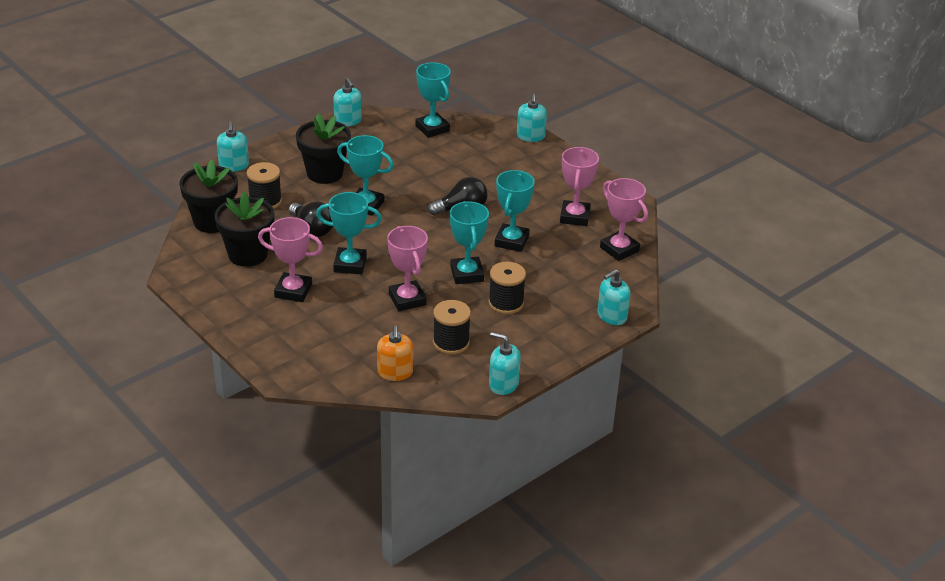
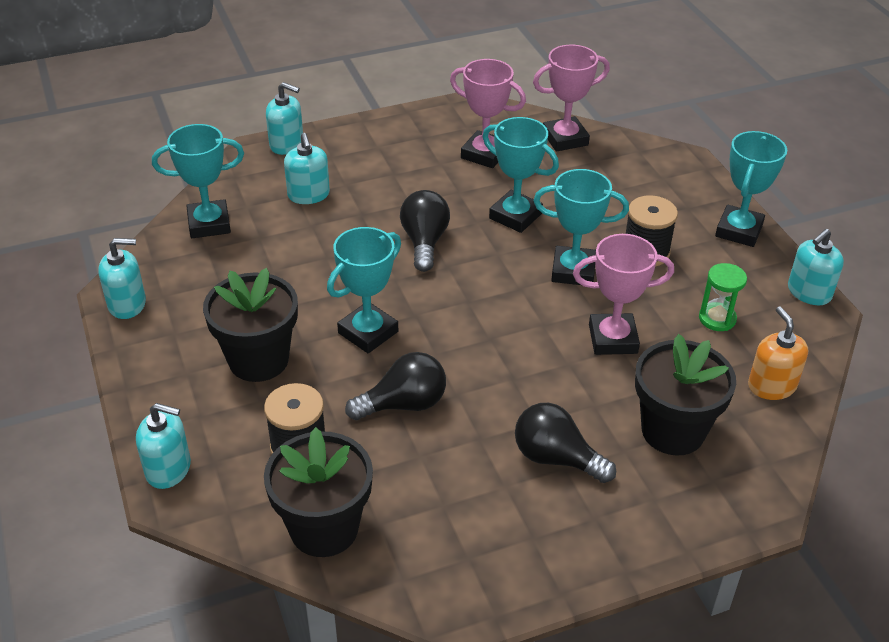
camera: 70 degrees left, 5 degrees up
black flower pot [215,191,275,267] -> black flower pot moved to [635,334,736,455]
pink trophy [258,217,323,302] -> black light bulb [515,403,616,483]
turquoise trophy [316,192,382,274] -> turquoise trophy moved to [715,131,787,247]
orange soap dispenser [377,325,413,381] -> orange soap dispenser turned 120 degrees counterclockwise [748,307,808,400]
black spool [433,300,471,355] -> green hourglass [699,263,747,331]
turquoise soap dispenser [598,269,630,325] -> turquoise soap dispenser moved to [284,133,330,204]

